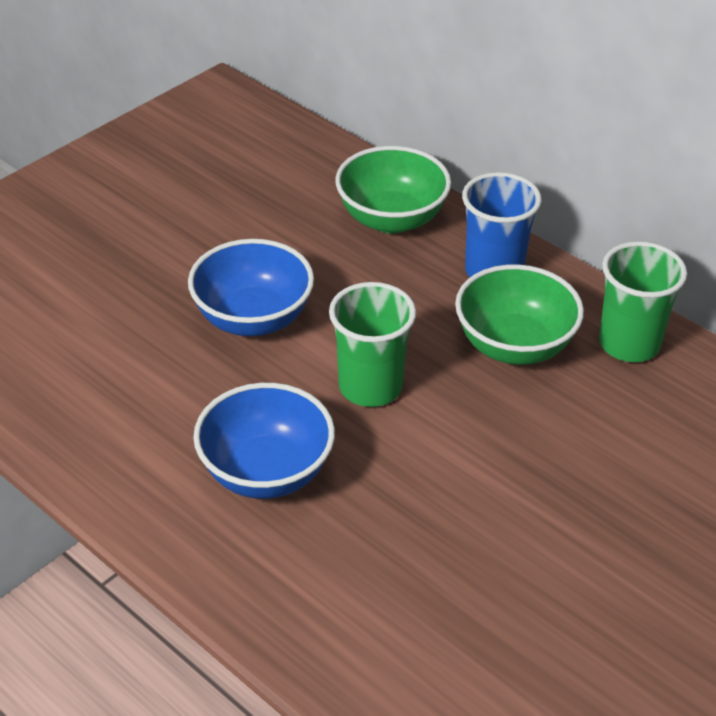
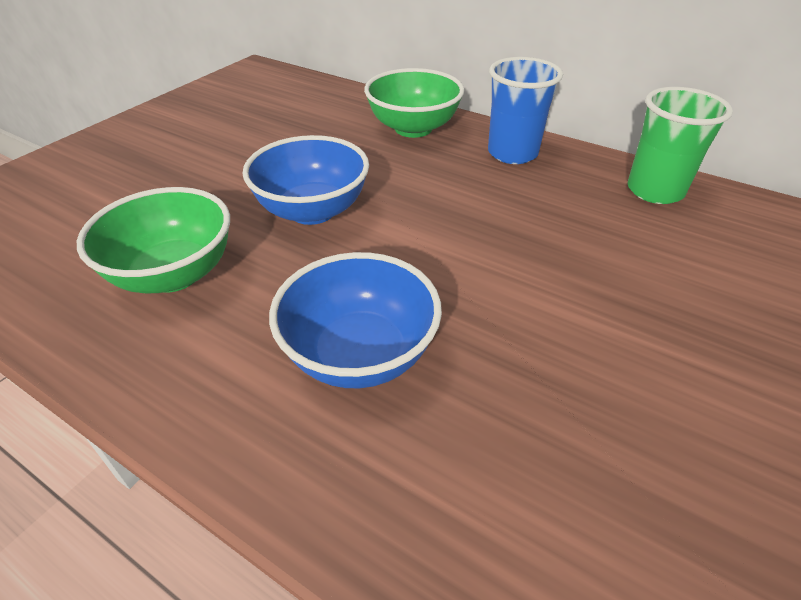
camera: 10 degrees left, 0 degrees up
green cup [329,282,416,407] -> none
green bowl [455,264,584,365] -> green bowl moved to [77,187,230,293]

